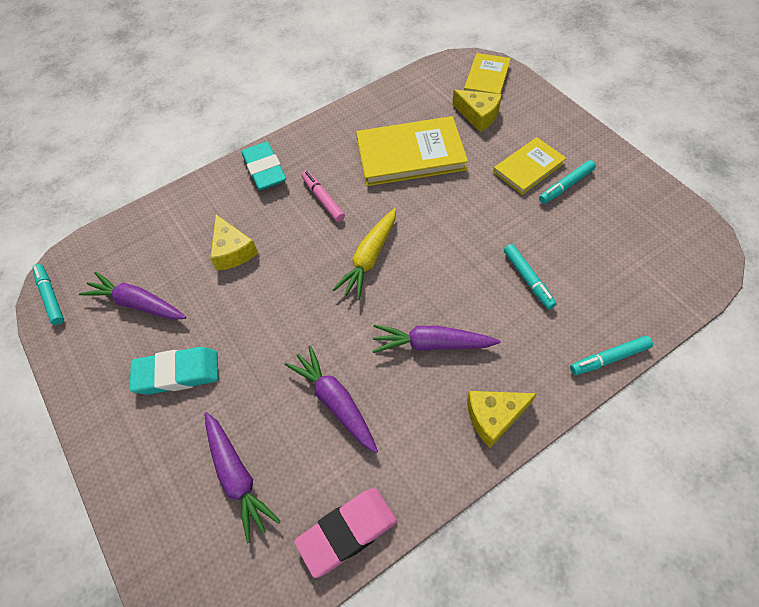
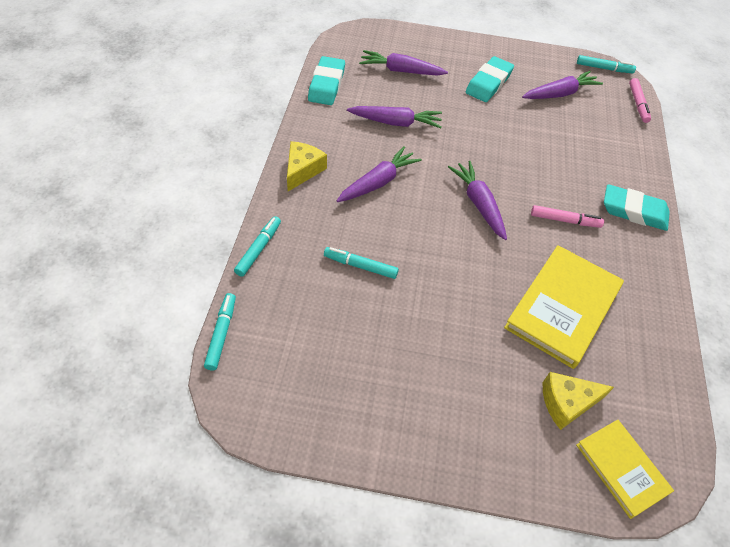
camera: 125 degrees right, 5 degrees down
yellow cheese [210,214,258,271] -> none
pink eraser [294,488,397,578] -> turquoise eraser [308,56,345,105]
yellow carrot [333,208,396,300] -> purple carrot [448,161,507,240]
yellow book [493,137,567,195] -> none
turquoise marker [539,160,596,204] -> turquoise marker moved to [204,293,236,371]
none -> pink marker [629,78,651,123]

